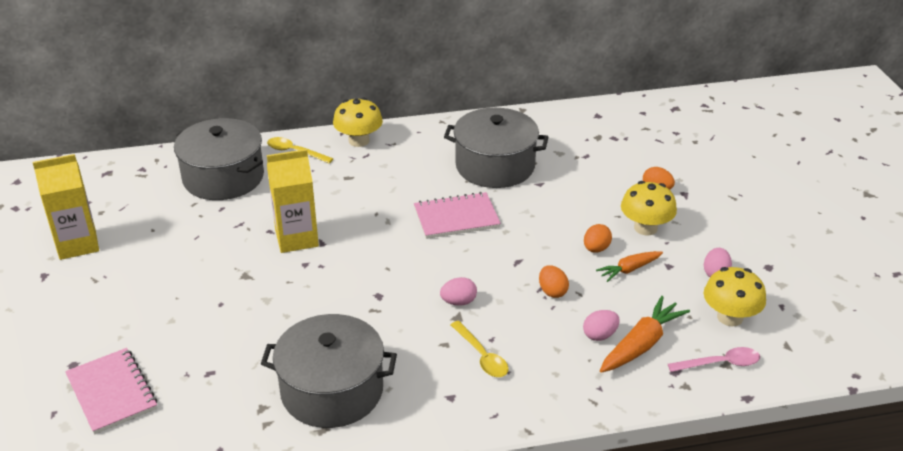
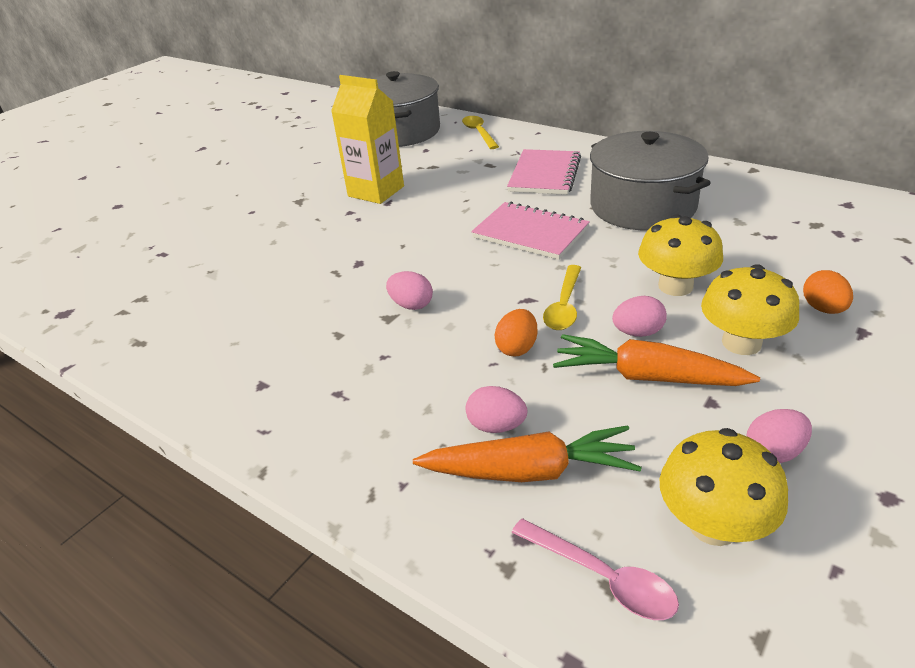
camera: 50 degrees right, 0 degrees up
yellow carton [33,154,99,260] -> none
pink notebook [65,348,157,434] -> pink notebook moved to [507,149,581,195]
grey pot [261,314,397,428] -> none
yellow mushroom [333,97,383,147] -> yellow mushroom moved to [638,214,723,296]
yellow spoon [451,321,509,377] -> yellow spoon moved to [543,265,581,330]
orange egg [584,224,612,253] -> pink egg [612,296,667,337]
orange carrot [596,251,663,282] -> orange carrot [553,334,760,386], size x1.60

